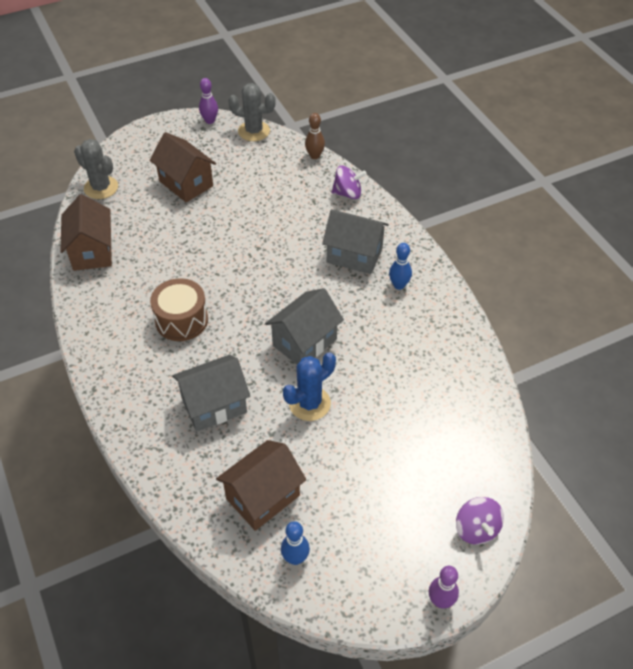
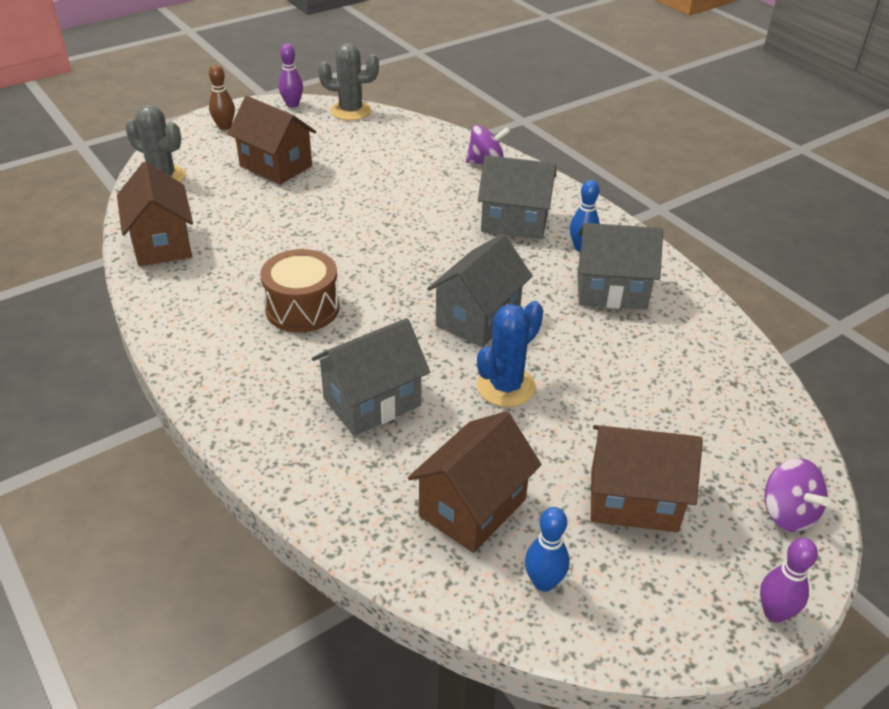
camera: 10 degrees left, 10 degrees down
brown bowling pin [305,113,325,159] -> brown bowling pin moved to [209,64,235,130]
none -> grey house [577,223,663,310]
none -> brown house [591,425,703,532]

